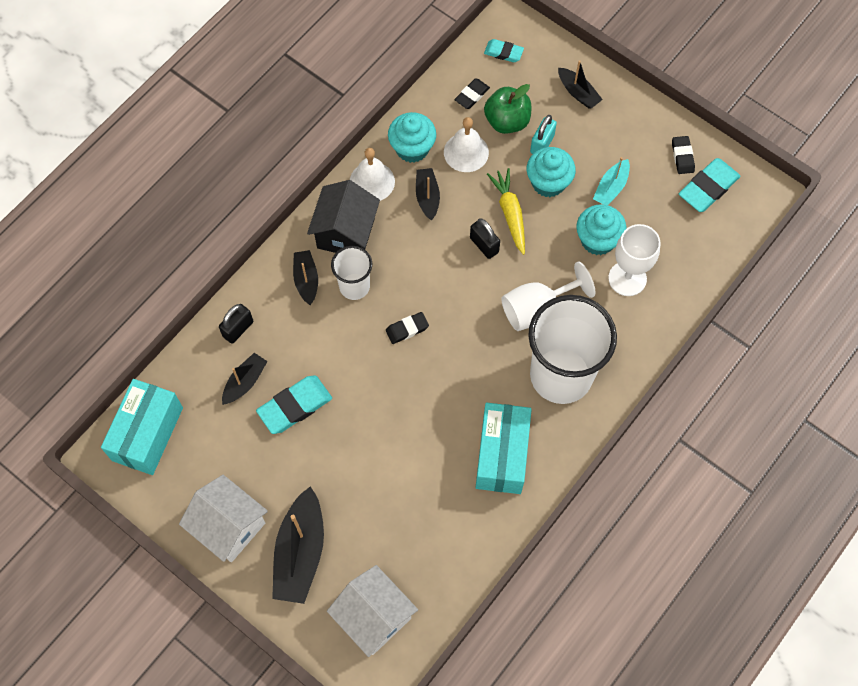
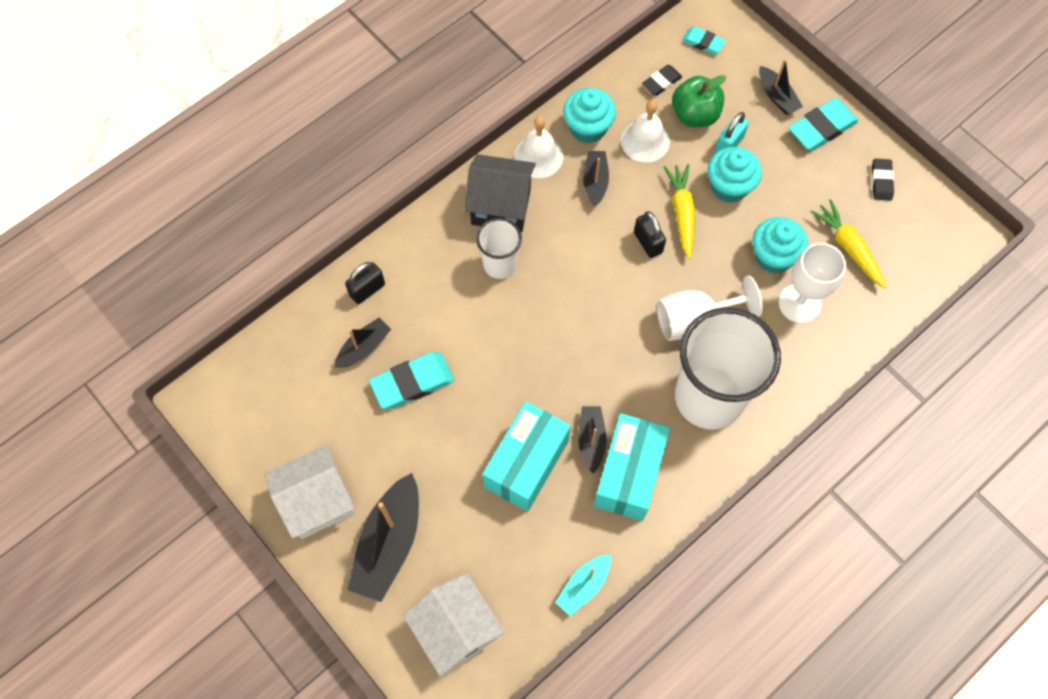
camera: 10 degrees right, 0 degrees up
turquoise box [101,379,183,475] -> turquoise box moved to [482,402,571,511]
white house [179,475,268,562] -> white house turned 75 degrees counterclockwise [265,445,355,539]
black boat [293,250,318,305] -> black boat moved to [578,406,607,474]
black house [307,180,380,253] -> black house turned 75 degrees clockwise [465,154,536,232]
black eraser [386,312,429,344] -> none
turquoise boat [593,157,630,205] -> turquoise boat moved to [555,554,611,616]
turquoise eraser [679,158,740,212] -> turquoise eraser moved to [788,98,859,151]
none -> yellow carrot [811,199,886,288]

